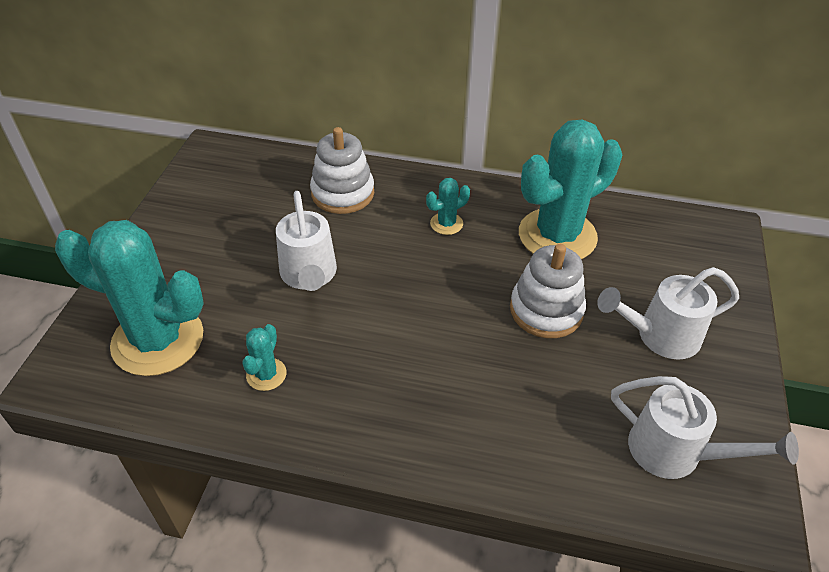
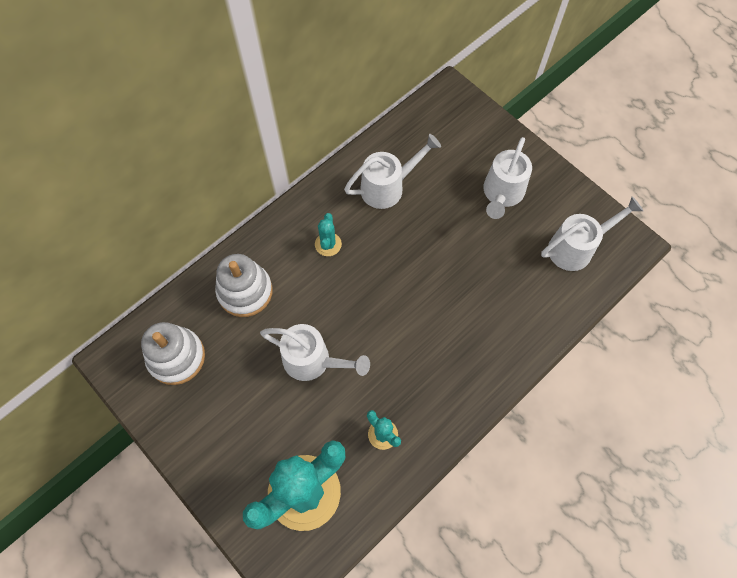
camera: 55 degrees left, 20 degrees up
white stacking toy [510,244,586,338] -> white stacking toy moved to [141,322,205,385]
turquoise cactus [519,120,622,259] -> white watering can [344,134,441,209]

